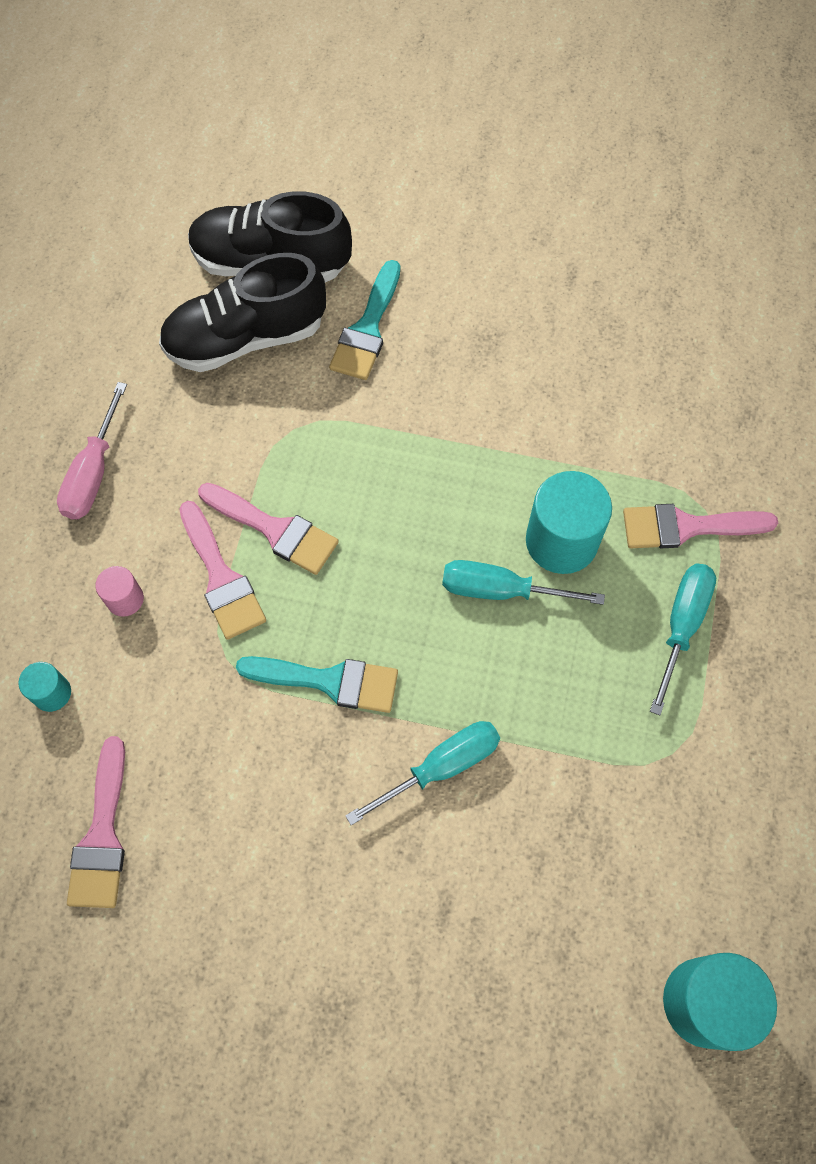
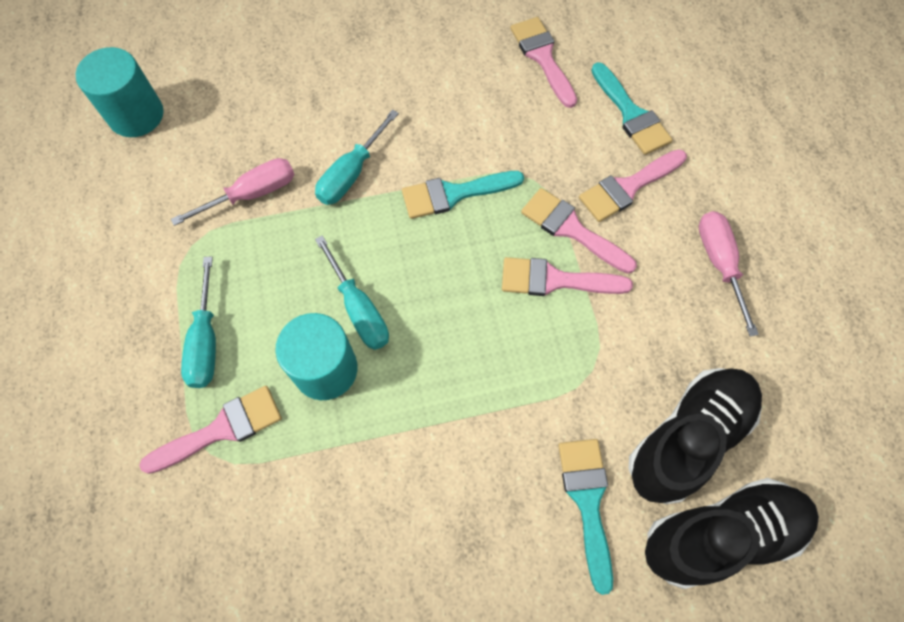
camera: 155 degrees right, 0 degrees up
turquoise cylinder [18,662,71,712] -> turquoise brush [591,62,673,155]
pink cylinder [95,566,144,617] -> pink brush [579,149,687,222]
turquoise screwdriver [442,560,605,605] -> turquoise screwdriver turned 75 degrees clockwise [315,235,389,350]
none -> pink screwdriver [171,158,295,226]

